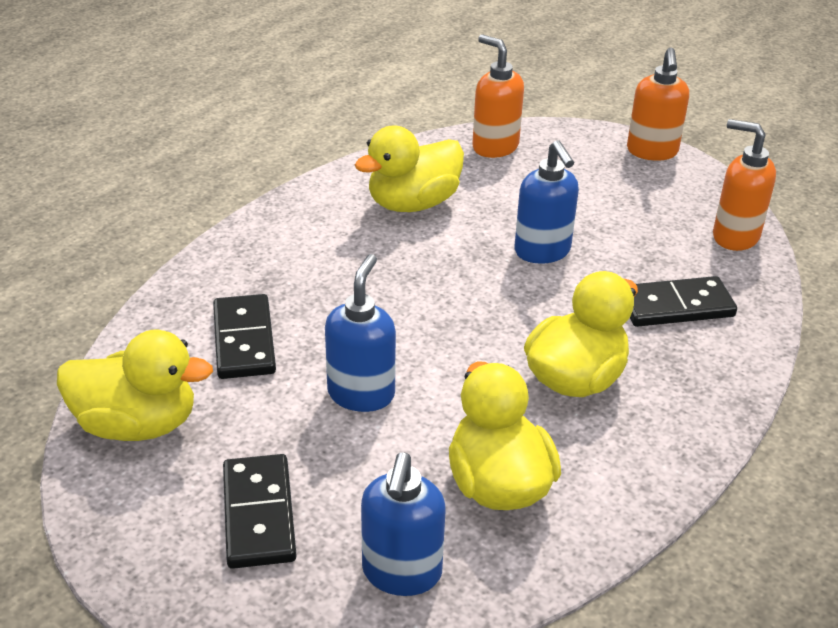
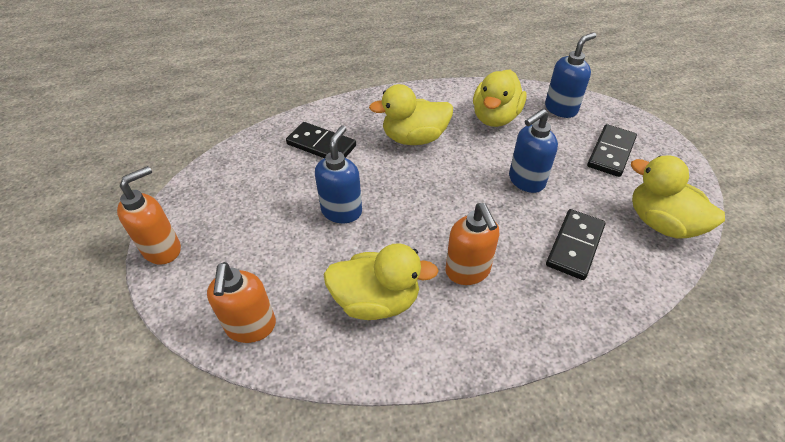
camera: 140 degrees left, 10 degrees up
orange soap dispenser [713,119,776,251] -> orange soap dispenser moved to [446,203,499,285]

